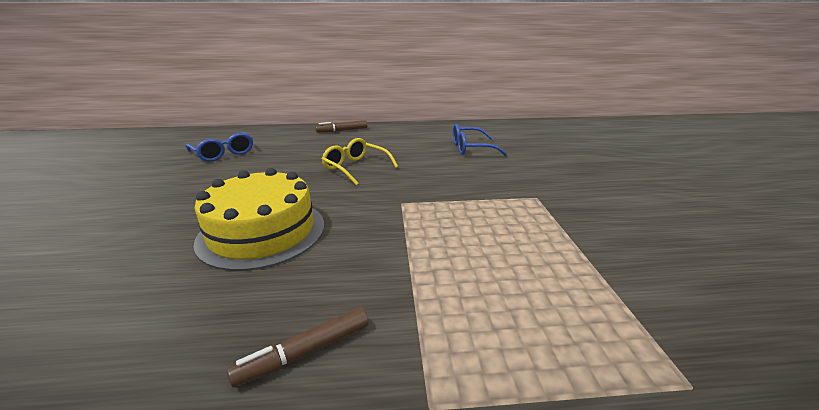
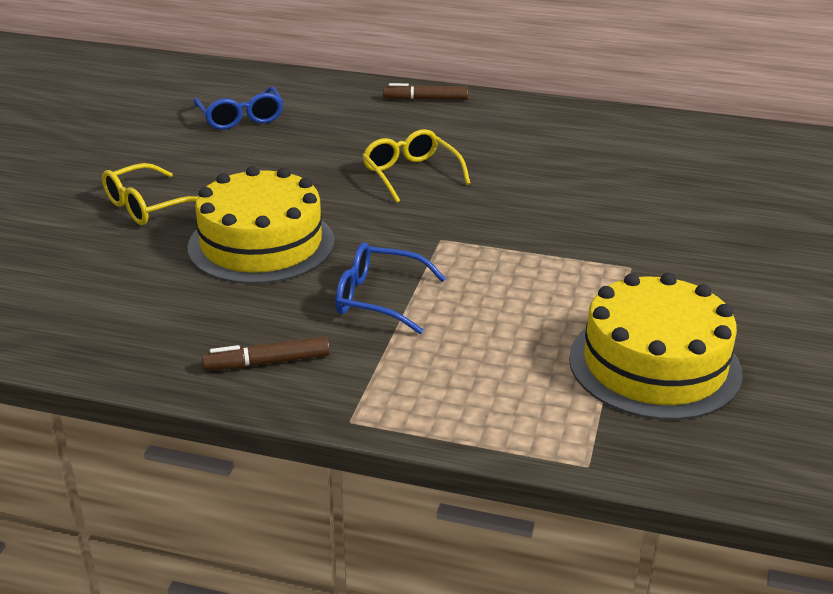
camera: 20 degrees right, 5 degrees up
blue glasses [453,124,507,156] -> blue glasses moved to [335,243,446,334]
none -> yellow glasses [102,163,197,225]
none -> yellow cake [569,273,743,420]

